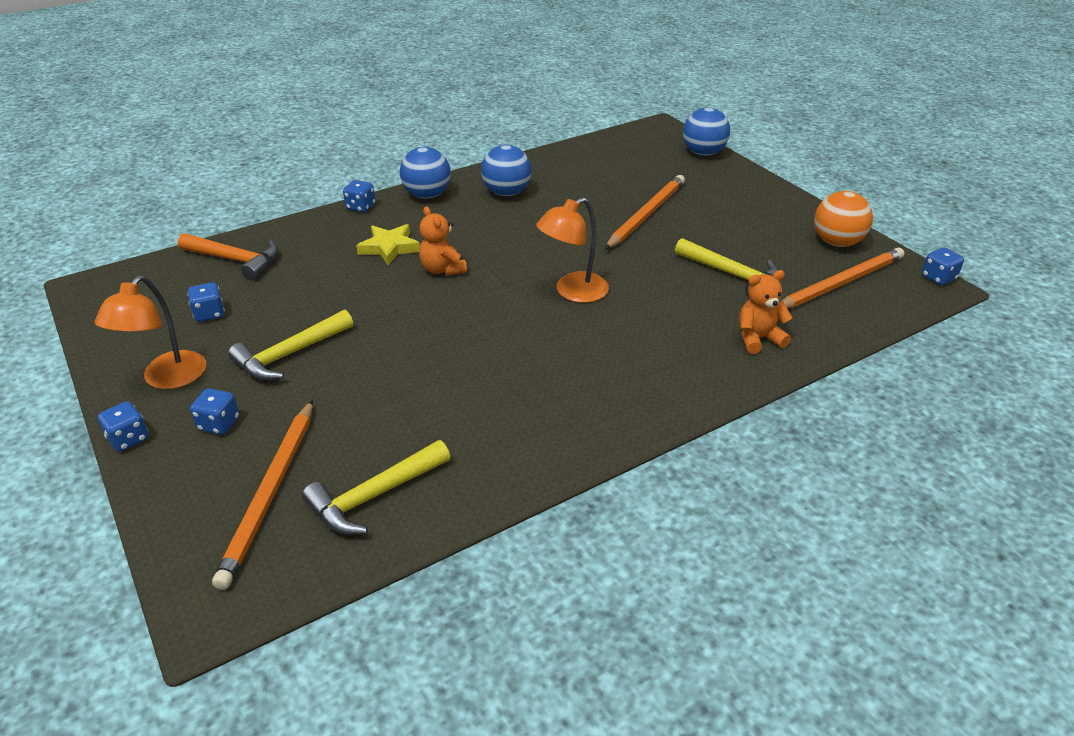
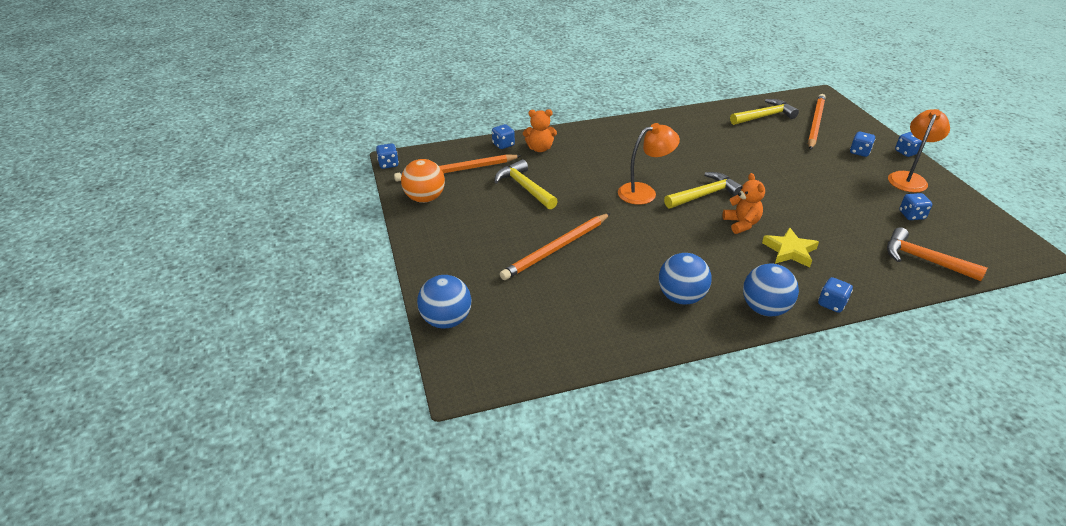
camera: 165 degrees left, 0 degrees up
yellow hammer [228,310,353,381] -> yellow hammer moved to [664,172,742,208]
none -> blue dice [492,124,515,149]

